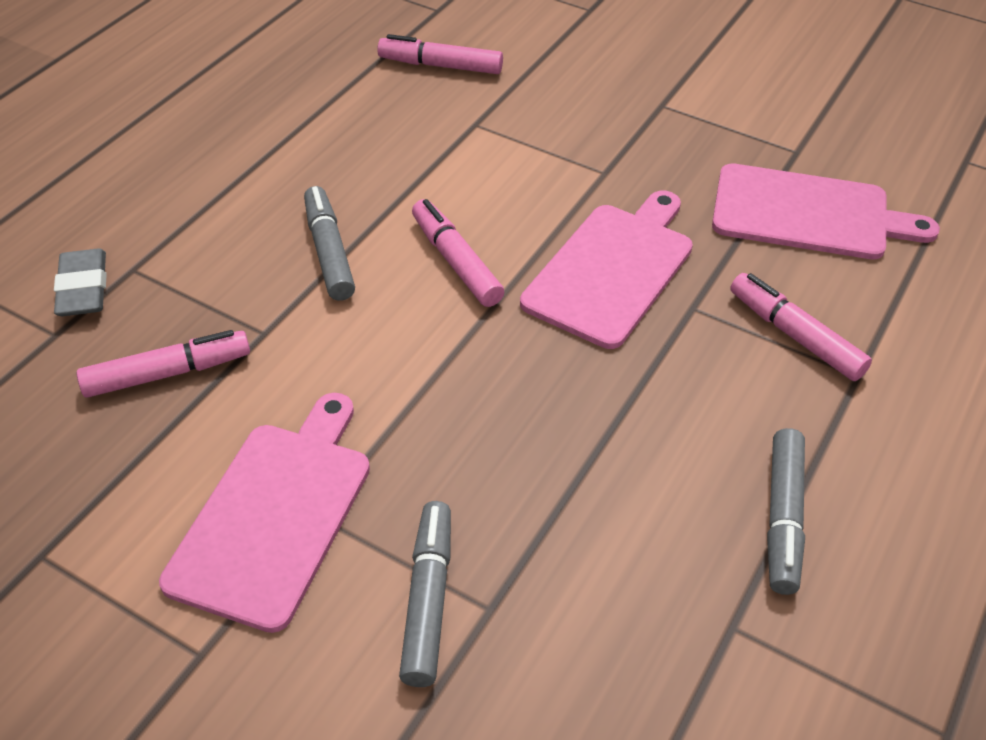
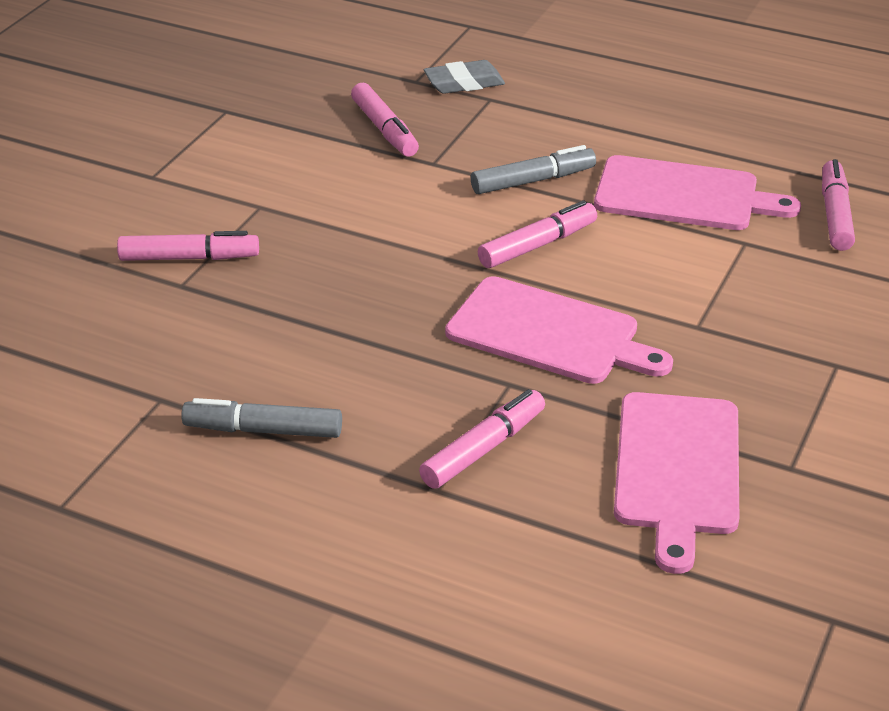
camera: 85 degrees right, 10 degrees down
pink cutting board [159,393,370,633] -> pink cutting board moved to [594,155,801,230]
grey marker [399,501,451,687] -> pink marker [117,231,259,261]

